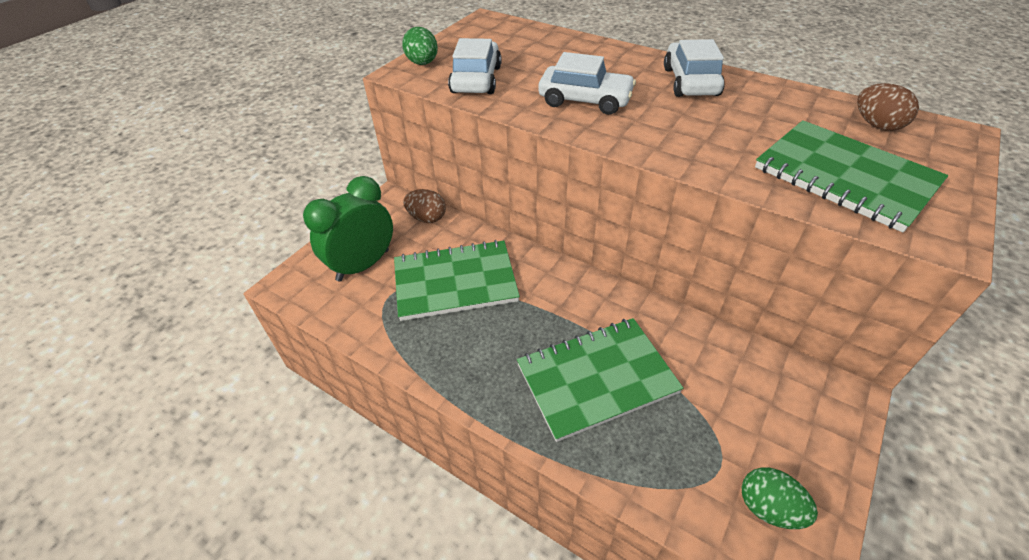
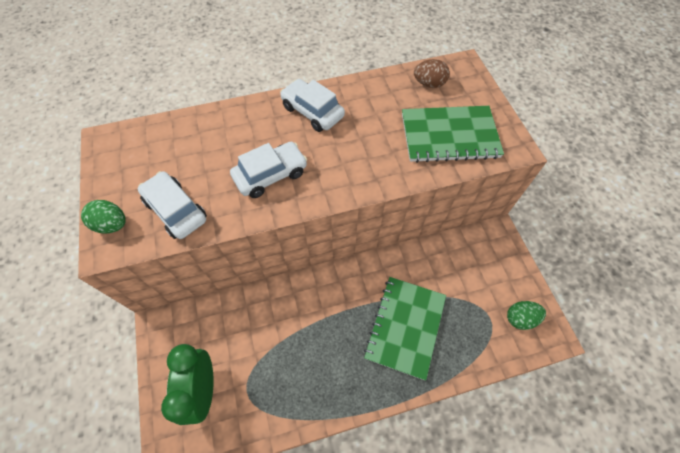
camera: 50 degrees left, 15 degrees up
green notebook [394,240,520,321] -> none
brown egg [403,189,446,223] -> none

